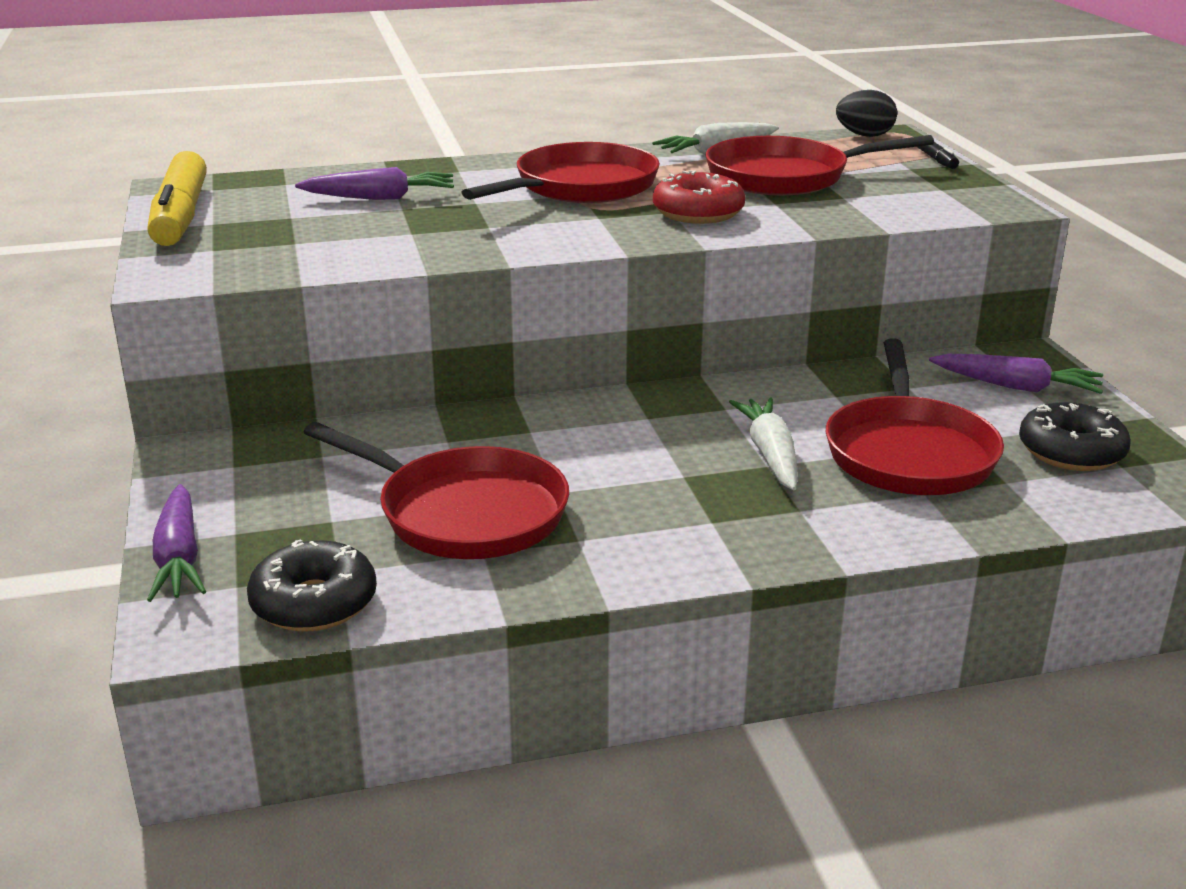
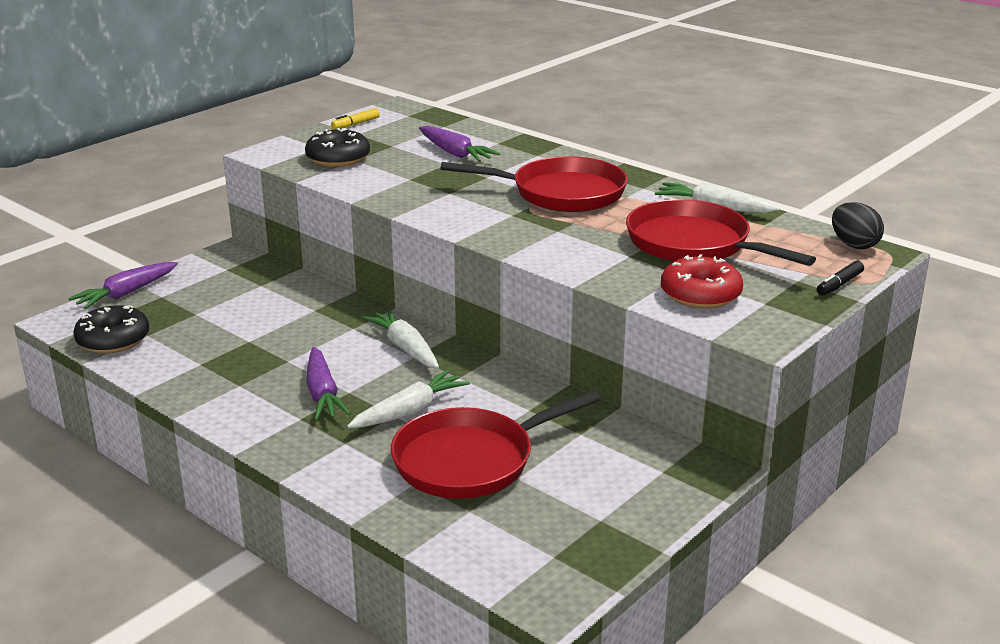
camera: 55 degrees right, 0 degrees up
yellow marker [147,151,207,246] -> yellow marker [331,108,380,130], size x0.42
red pan [304,422,569,559] -> none
red donut [653,170,745,224] -> red donut moved to [661,254,743,309]
purple carrot [929,354,1103,394] -> purple carrot moved to [307,347,351,420]
black donut [1019,402,1131,471] -> black donut moved to [305,128,370,167]
none -> white carrot [362,309,439,369]

